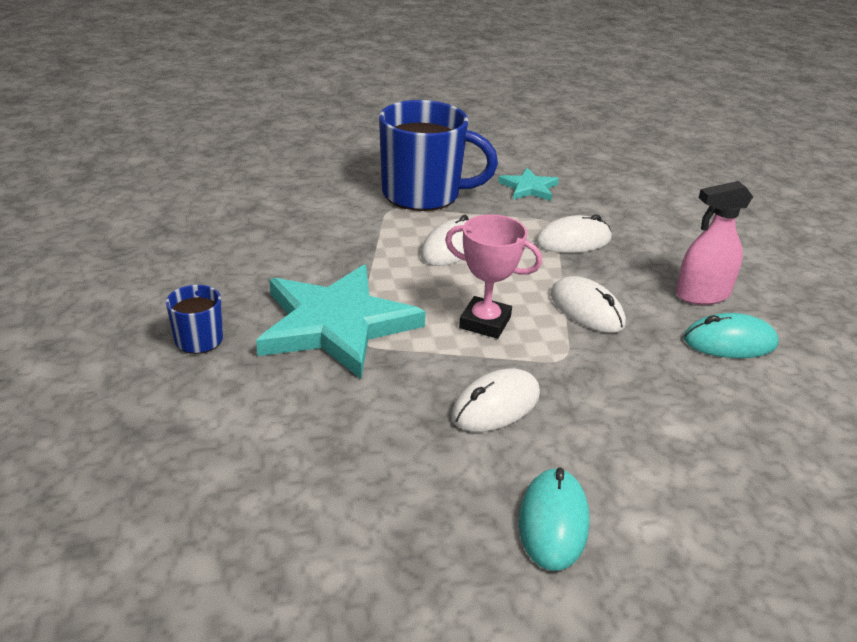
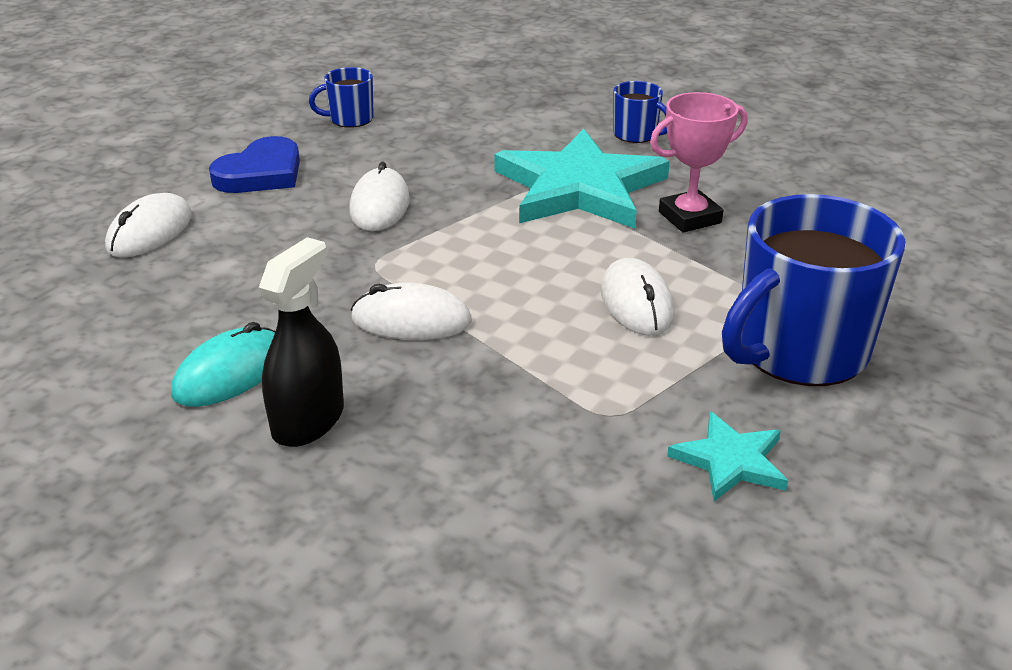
camera: 135 degrees right, 0 degrees up
pink trophy [445,214,542,339] -> pink trophy moved to [650,92,747,233]
turquoise mouse [519,467,590,571] -> blue heart [209,136,300,193]
white mouse [536,214,612,253] -> white mouse moved to [105,193,192,258]
pink spray bottle [676,181,753,305] -> black spray bottle [259,237,344,447]
none -> blue mug [309,67,374,128]

